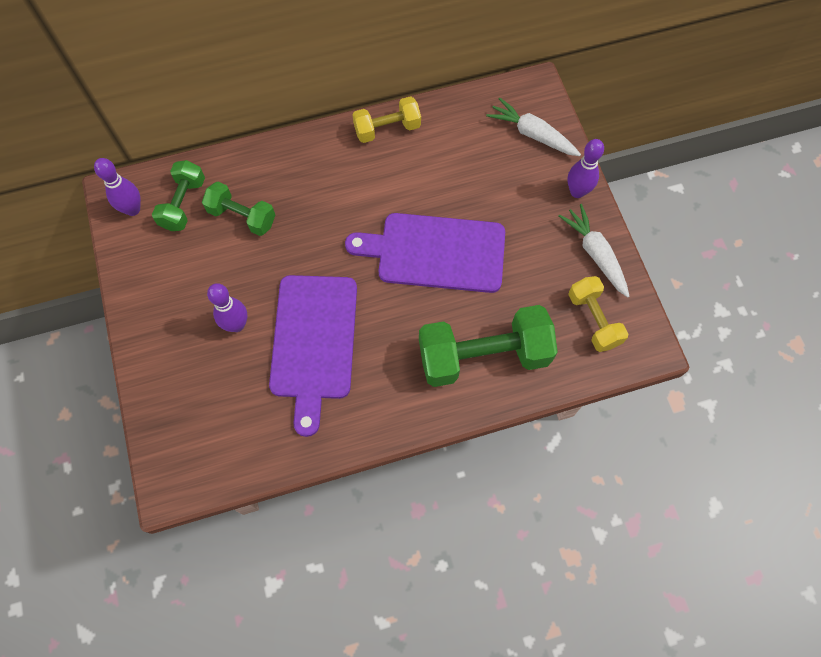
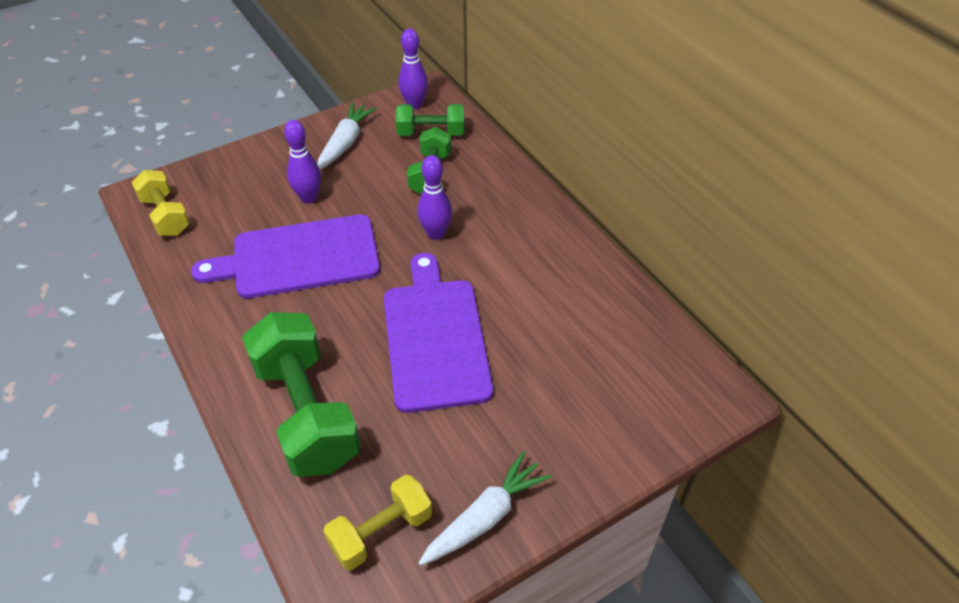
camera: 75 degrees right, 20 degrees down
yellow dumbbell [352,96,421,143] -> yellow dumbbell moved to [131,170,190,236]
white carrot [486,97,581,156] -> white carrot moved to [317,102,377,169]
purple bowling pin [568,139,604,198] -> purple bowling pin moved to [417,155,452,240]

